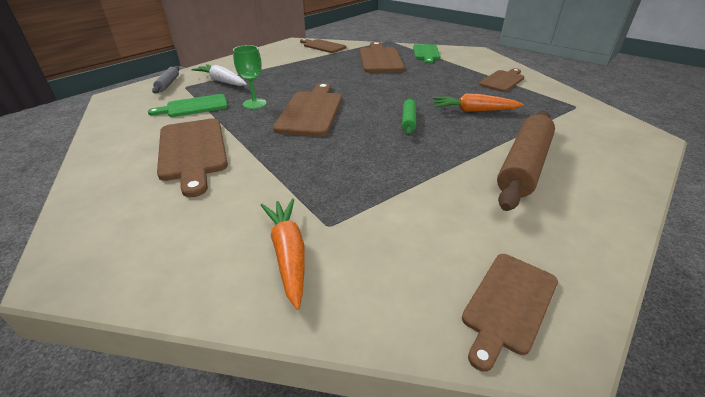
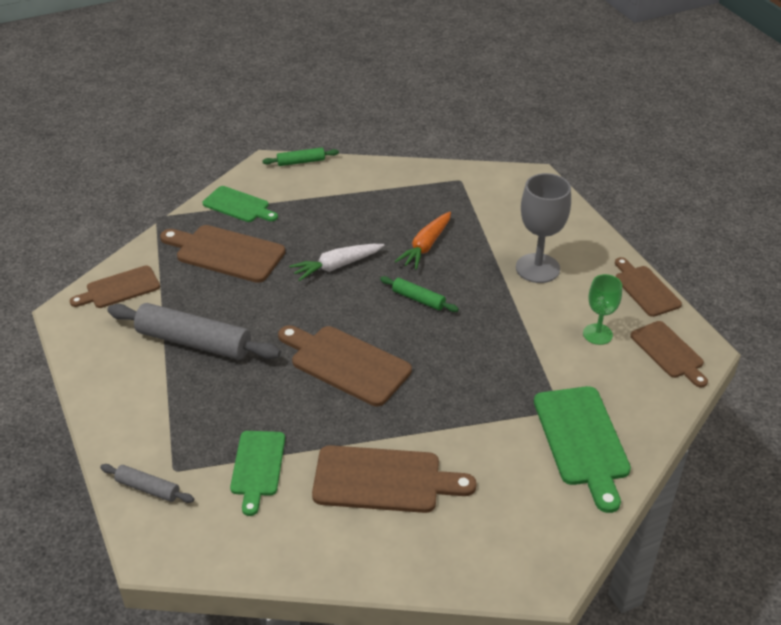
camera: 65 degrees left, 5 degrees up
white carrot [191,64,247,86] -> white carrot moved to [289,244,384,281]
green goblet [233,45,267,109] -> green goblet moved to [583,274,622,345]
orange carrot [261,198,305,310] -> green cutting board [534,386,631,513]
brown cutting board [479,68,524,92] -> brown cutting board moved to [615,257,682,317]
brown rolling pin [497,111,555,211] -> grey goblet [516,173,571,283]
none -> grey rolling pin [107,303,281,360]
none -> green rolling pin [262,147,339,166]

